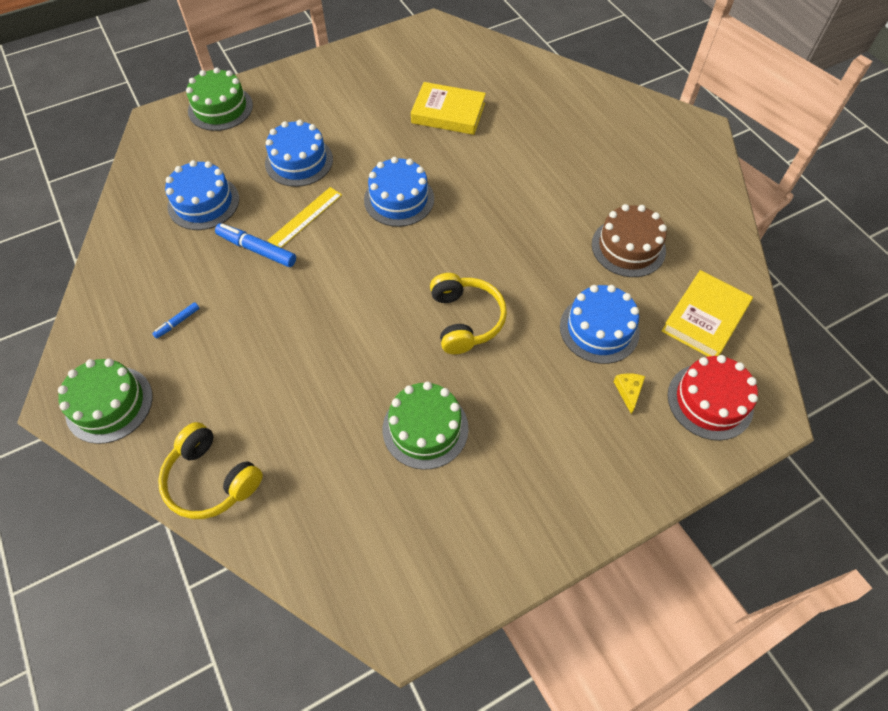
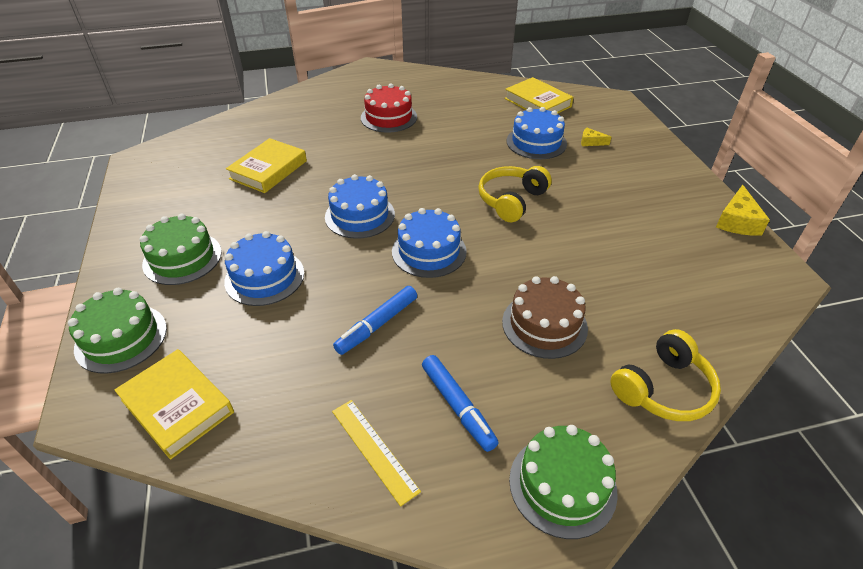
camera: 75 degrees left, 15 degrees down
blue marker [152,302,199,339] -> blue marker [422,355,499,452], size x1.86
blue cake [165,160,239,230] -> blue cake moved to [392,208,467,278]
yellow ruler [267,187,342,248] -> yellow ruler moved to [332,400,421,507]
green cake [383,382,469,470] -> green cake moved to [139,214,222,285]
yellow headphones [430,273,507,354] -> yellow headphones turned 60 degrees counterclockwise [478,166,552,222]
brown cake [592,204,667,277] -> brown cake moved to [502,276,588,359]
red cake [668,355,758,440] -> red cake moved to [361,84,417,133]
none -> yellow book [114,349,234,460]
none -> yellow cheese [716,185,770,236]

